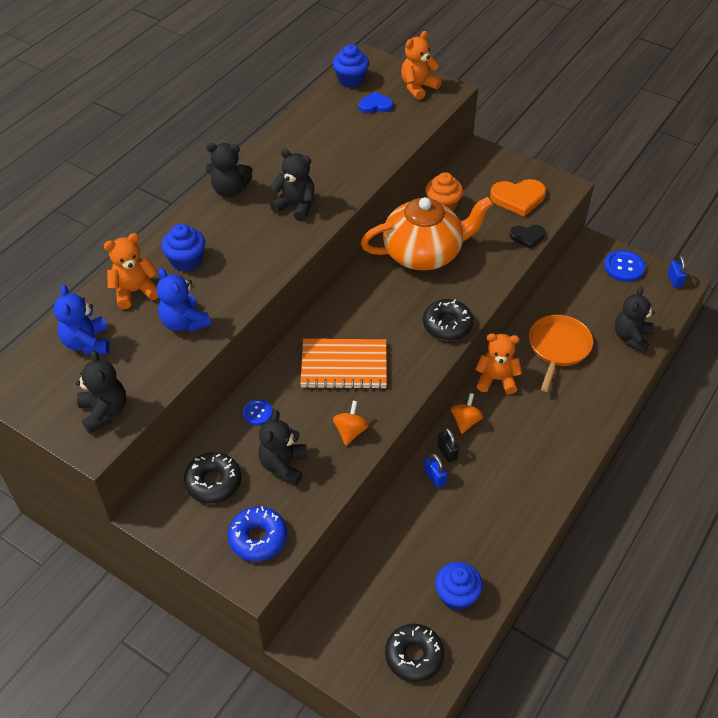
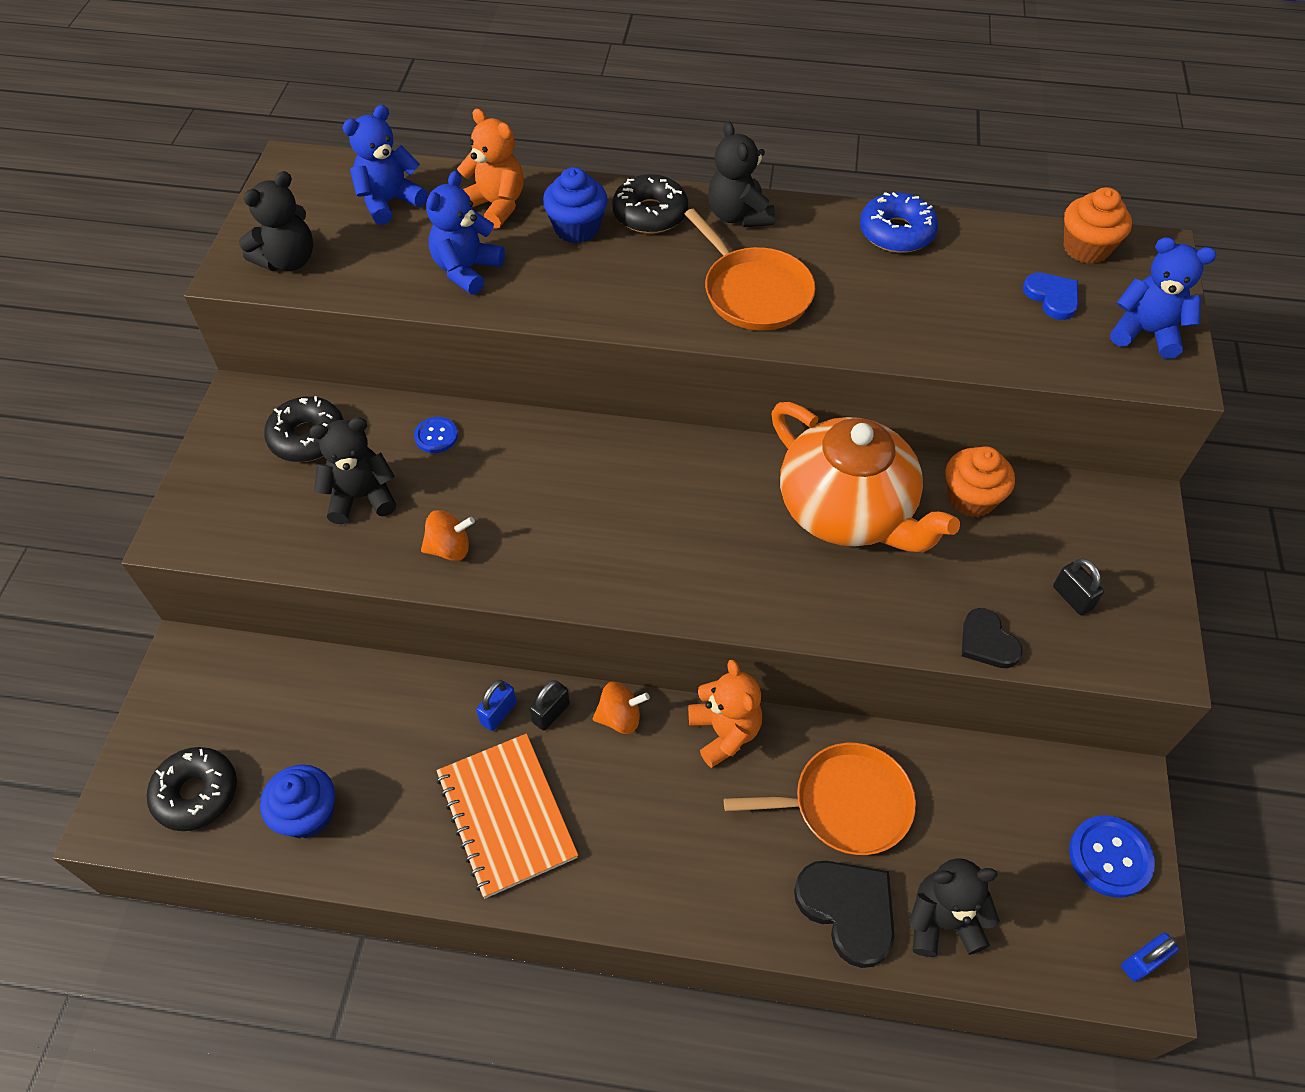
camera: 65 degrees right, 5 degrees up
blue donut [228,506,287,561] -> blue donut moved to [860,192,938,253]
black teddy bear [270,149,314,222] -> orange pan [685,209,815,330]
orange notebook [300,339,387,389] -> orange notebook moved to [436,734,578,899]
blue cupcake [333,44,369,88] -> orange cupcake [1064,187,1132,264]
orange teddy bear [401,31,442,100] -> blue teddy bear [1110,237,1216,359]
black donut [423,299,473,340] -> black donut moved to [612,174,688,234]
orange heart [490,179,546,217] -> black padlock [1053,558,1104,615]
none -> black heart [794,861,894,968]

